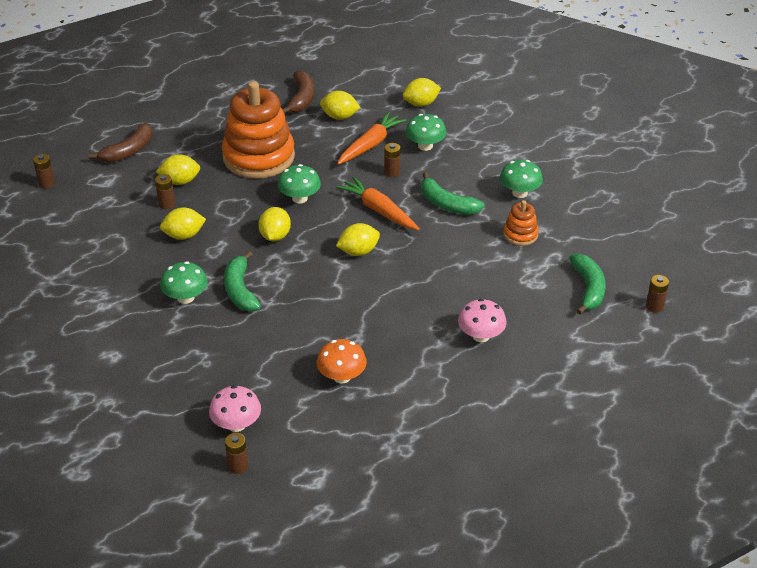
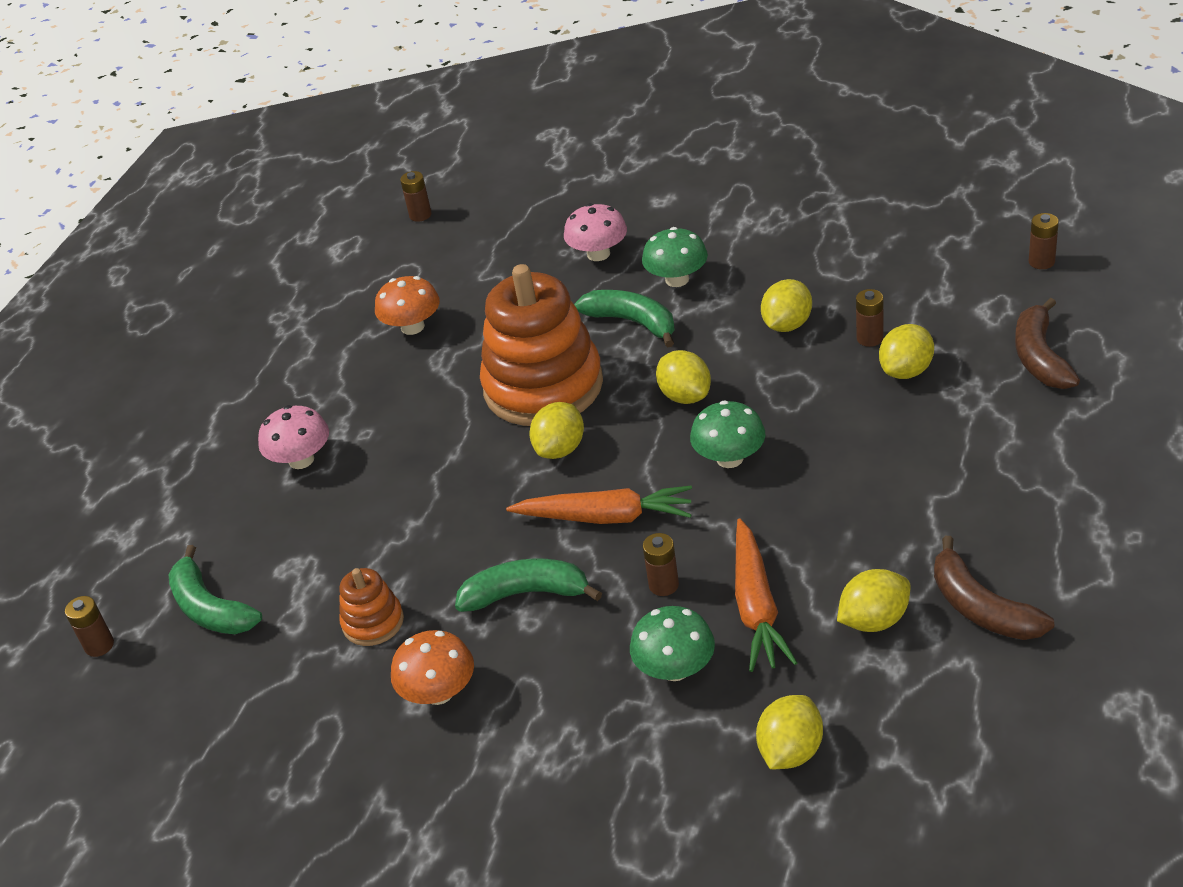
camera: 145 degrees right, 0 degrees up
pink mushroom [209,385,261,432] -> pink mushroom moved to [564,203,627,261]
orange stacking toy [222,81,295,179] -> orange stacking toy moved to [480,264,603,426]
green mushroom [500,160,543,198] -> orange mushroom [391,630,474,705]

